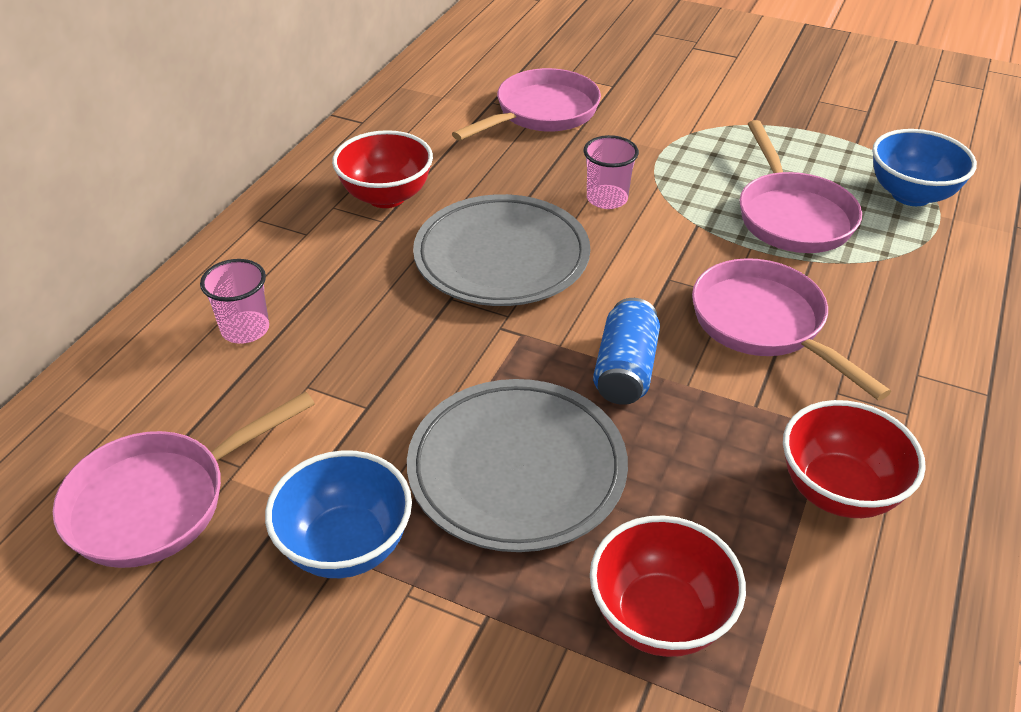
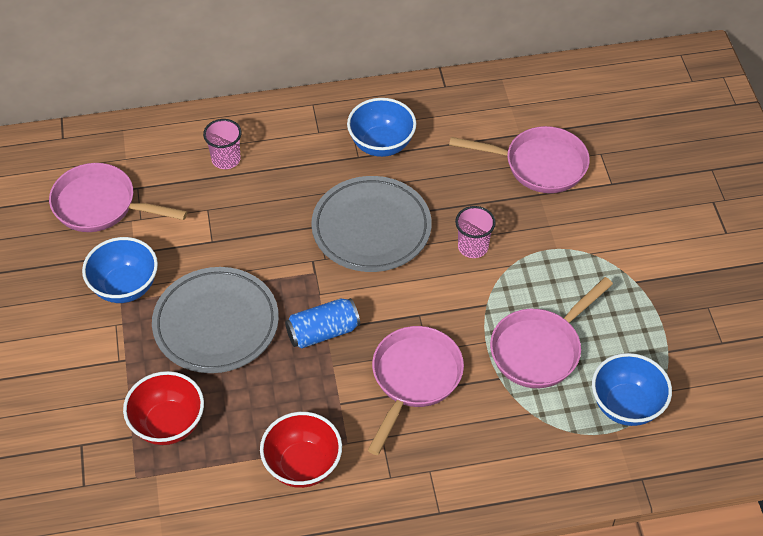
camera: 55 degrees right, 10 degrees up
red bowl [332,130,433,208] -> blue bowl [347,98,416,157]

